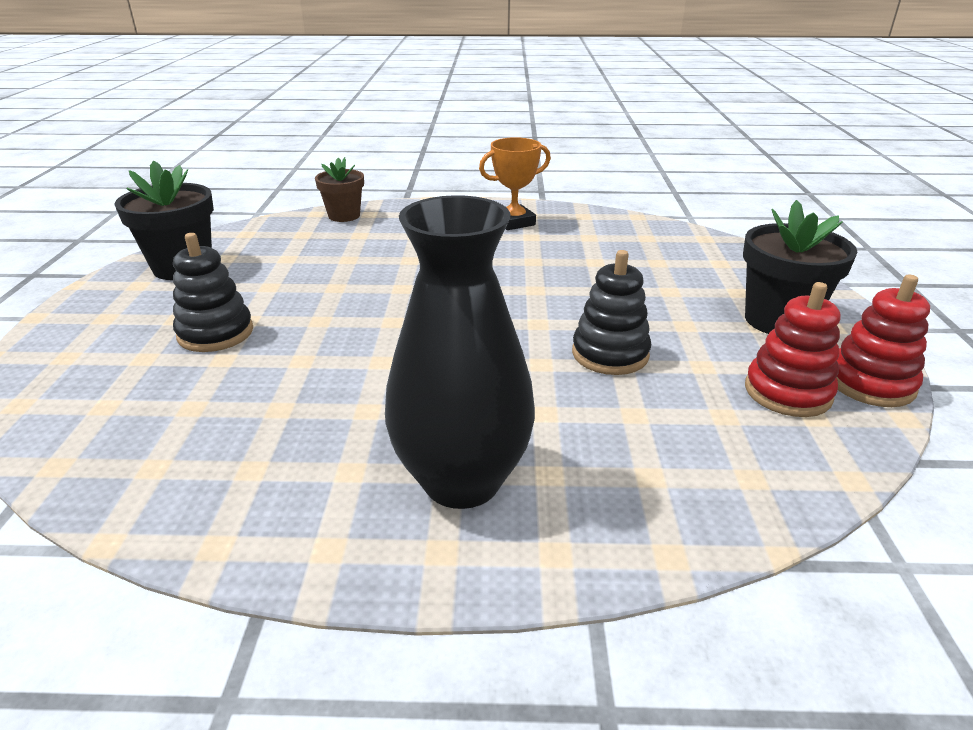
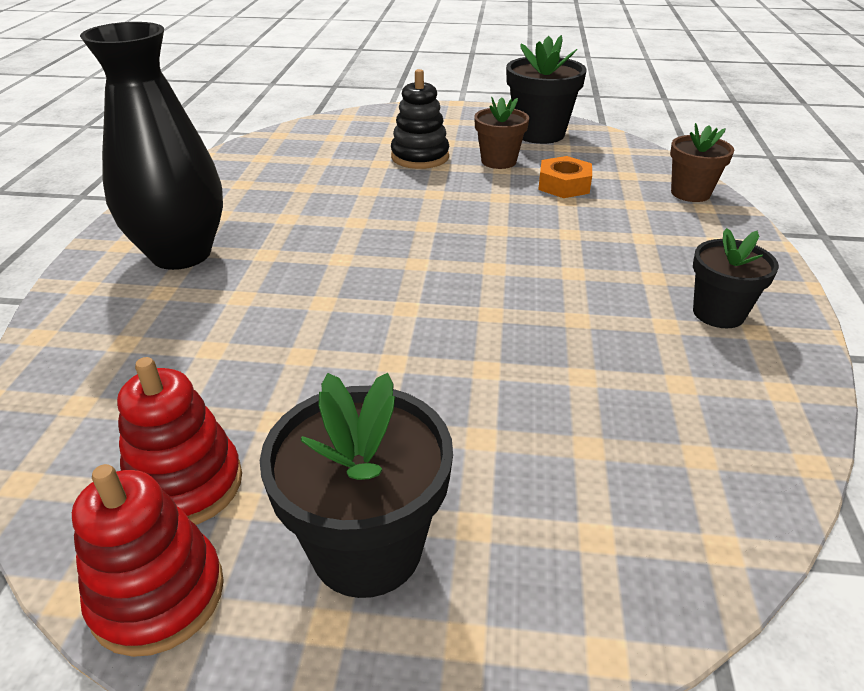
camera: 95 degrees right, 5 degrees up
orange trophy [479,137,551,230] -> black flower pot [693,228,779,328]
black stacking toy [572,250,651,375] -> none
none -> brown flower pot [474,97,529,169]
none -> orange nut [538,156,592,198]

